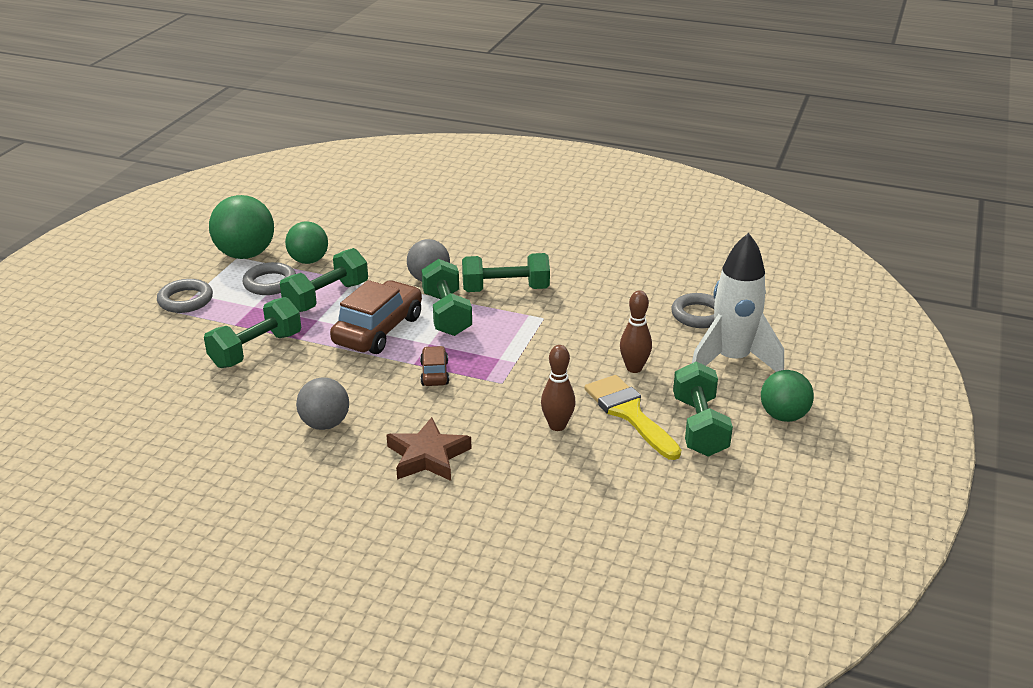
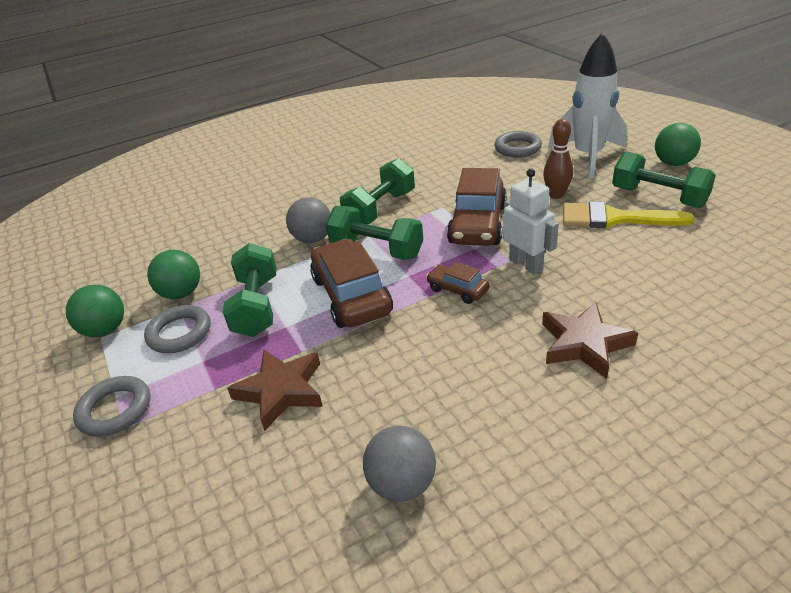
camera: 45 degrees left, 5 degrees up
green dumbbell [204,297,301,368] -> brown star [227,350,323,431]
green ball [209,195,274,259] -> green ball [66,285,124,337], size x0.66
grey ball [296,377,349,430] -> grey ball moved to [363,426,436,502]
brown bowling pin [541,345,576,431] -> none
none -> brown car [447,168,507,246]
none -> white robot [503,169,559,275]

